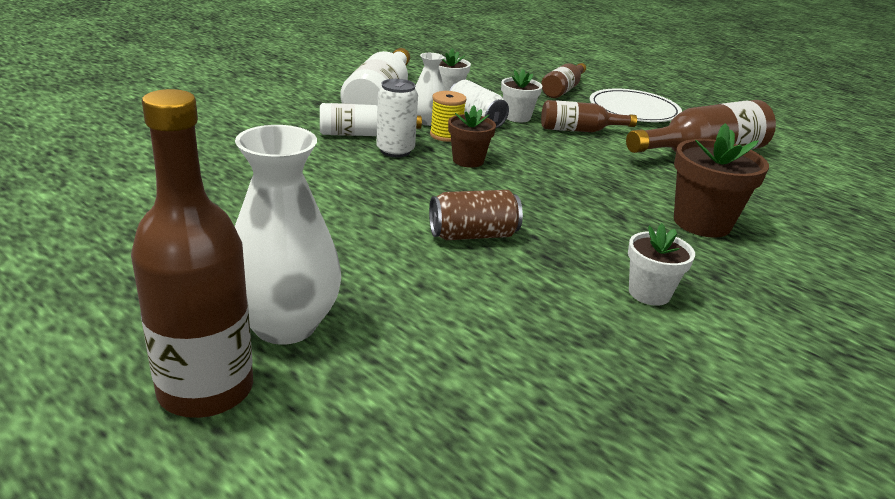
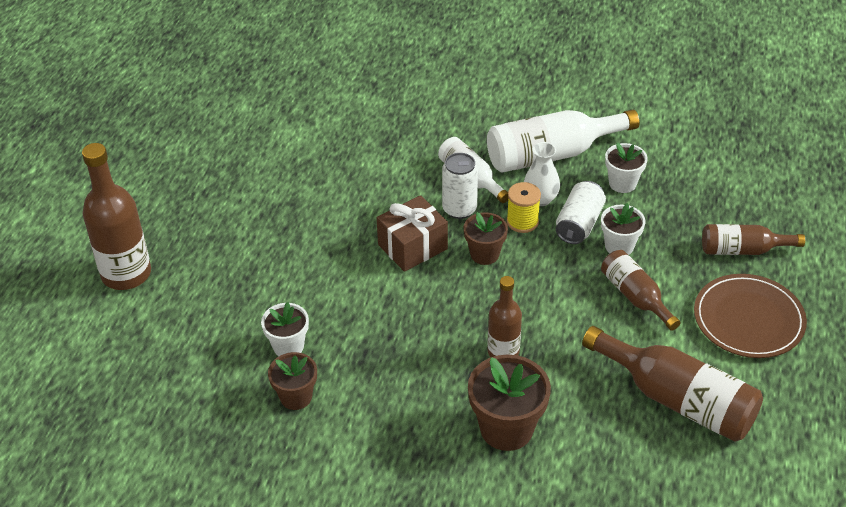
camera: 65 degrees right, 15 degrees up
white vase [235,125,341,345] -> none
brown can [429,190,523,240] -> none
white plate [590,88,682,122] -> brown plate [694,274,807,358]
white flower pot [628,223,695,306] -> white flower pot moved to [261,302,309,356]
none -> brown flower pot [268,352,317,410]
none -> brown gift [377,195,448,272]
none -> brown bottle [487,276,522,357]

